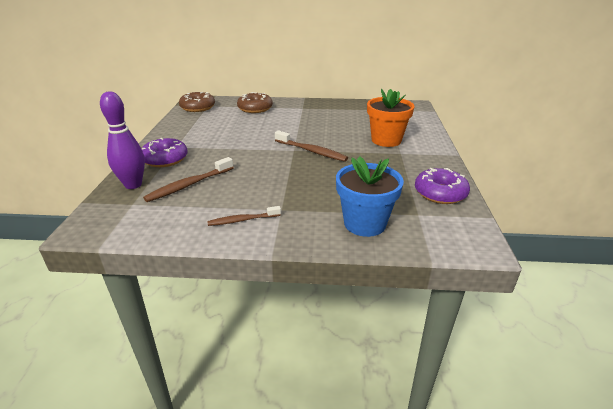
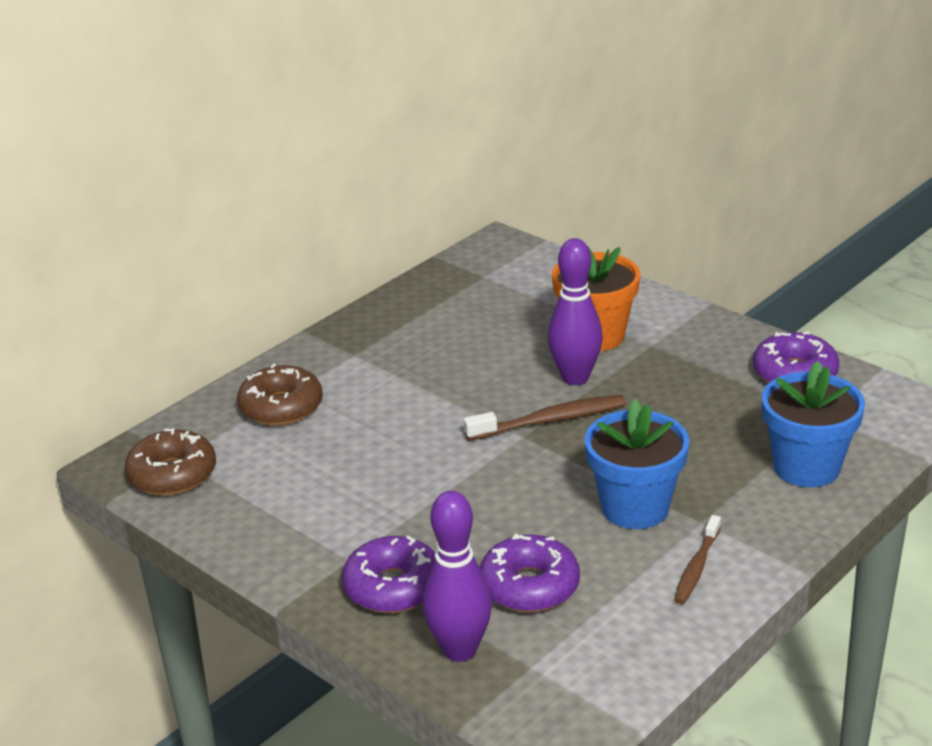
camera: 50 degrees left, 0 degrees up
brown toothbrush [143,157,234,202] -> purple donut [480,534,580,612]
none -> purple bowling pin [548,238,603,385]
none -> blue flower pot [585,399,689,529]

